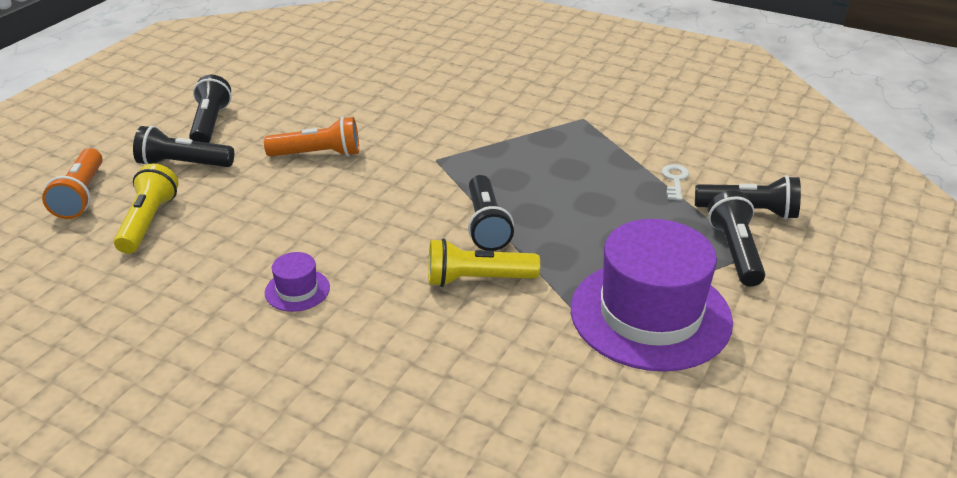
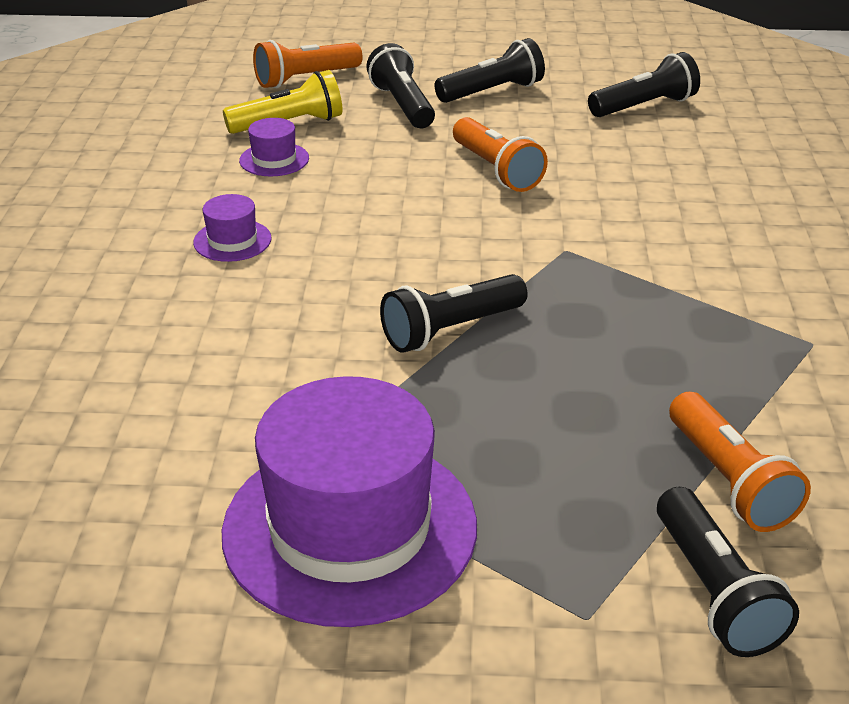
camera: 65 degrees right, 0 degrees up
yellow flashlight [428,238,540,287] -> none
white key [662,164,689,200] -> orange flashlight [669,392,811,532]
black flashlight [708,190,765,287] -> black flashlight moved to [588,52,700,117]
none -> purple hat [239,118,309,177]

